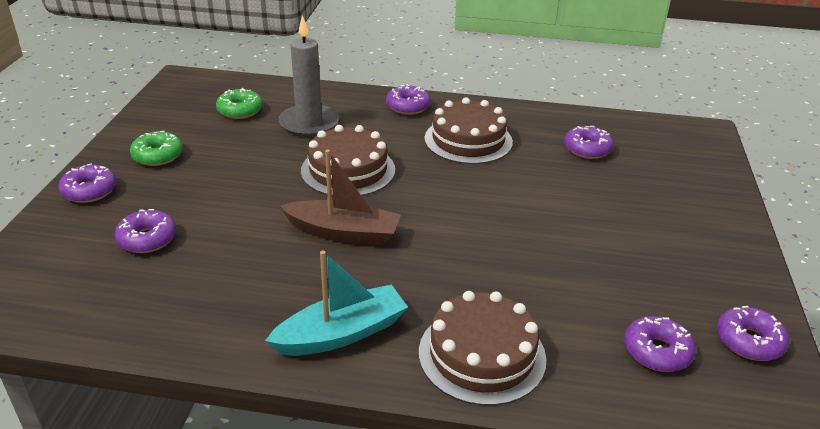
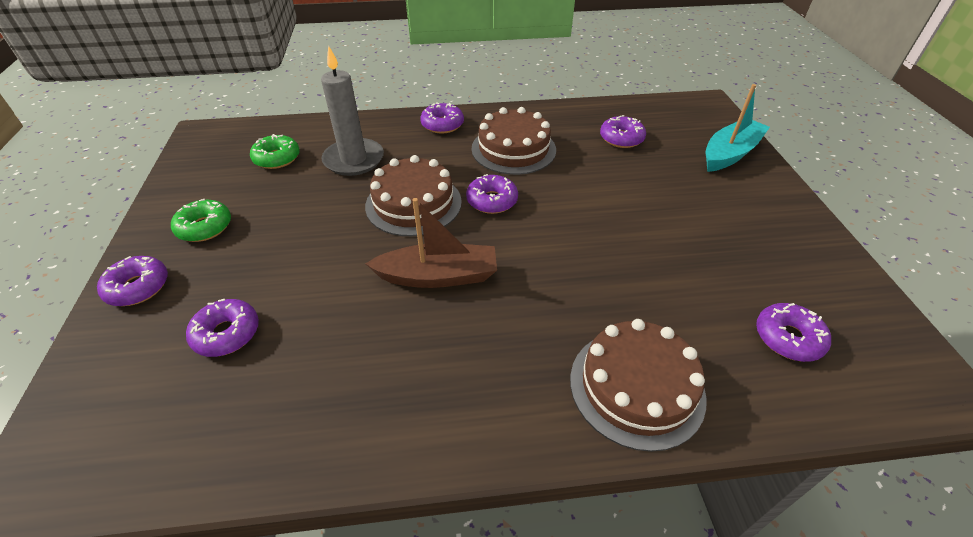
camera: 15 degrees left, 10 degrees up
turquoise boat [265,251,408,356] -> turquoise boat moved to [706,84,770,172]
purple donut [717,306,789,361] -> purple donut moved to [466,174,518,214]

